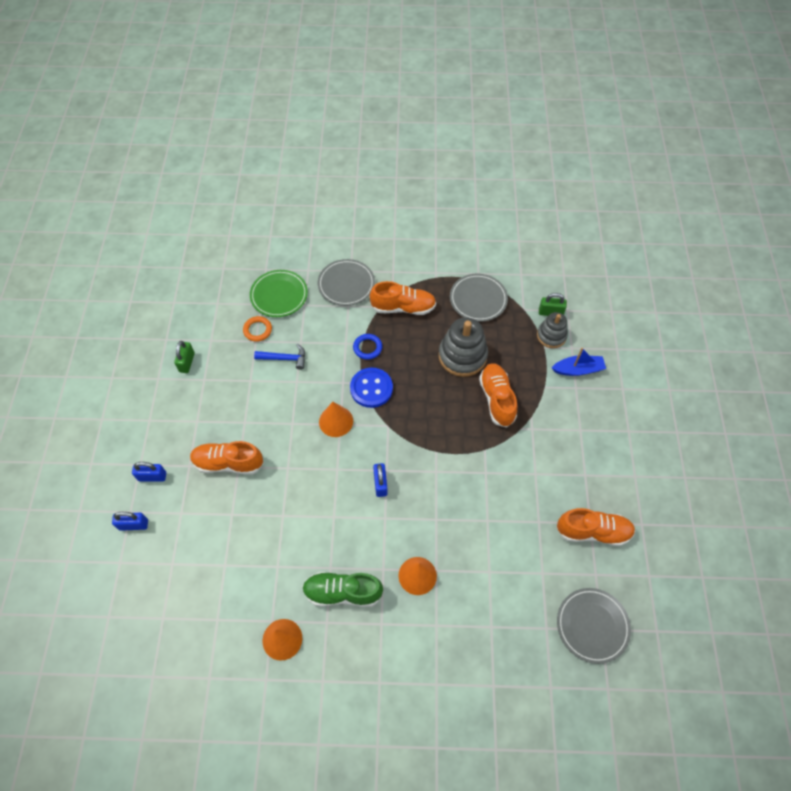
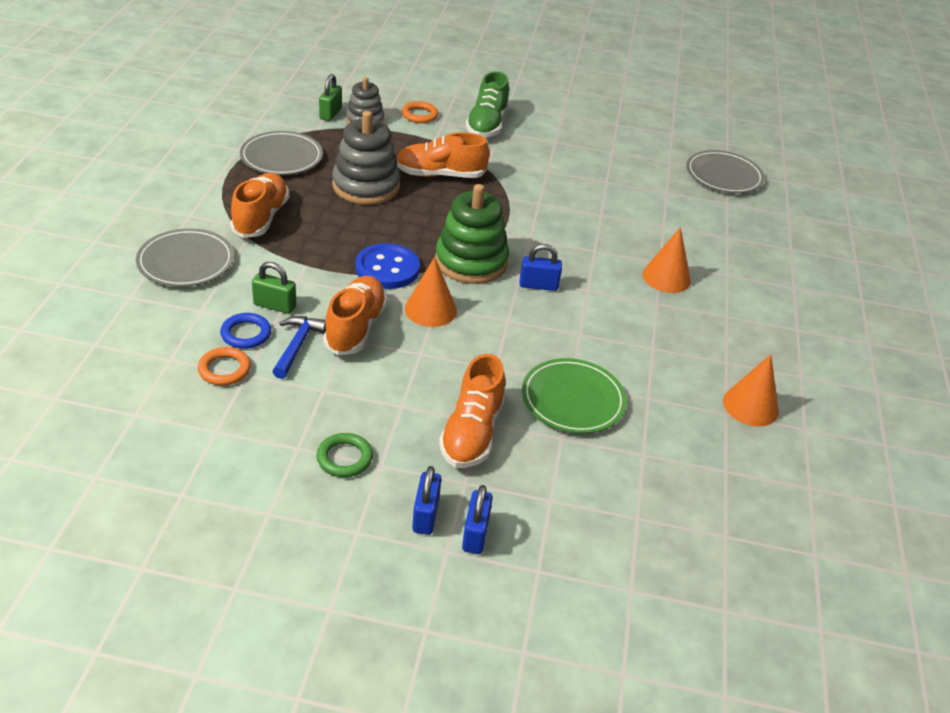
camera: 85 degrees left, 20 degrees down
blue padlock [112,512,148,531] -> blue padlock moved to [412,466,441,535]
green padlock [174,341,195,373] -> green padlock moved to [252,262,296,314]
green plate [250,270,308,317] -> green plate moved to [522,358,627,433]
green shoe [302,572,383,607] -> green shoe moved to [466,71,509,138]
blue ring [353,334,382,360] -> blue ring moved to [220,313,271,349]
blue boat [552,348,606,376] -> orange ring [402,101,438,123]
orange shoe [556,508,635,546] -> orange shoe moved to [323,276,388,355]
none -> green ring [316,433,373,477]
none -> green stacking toy [435,184,509,284]

